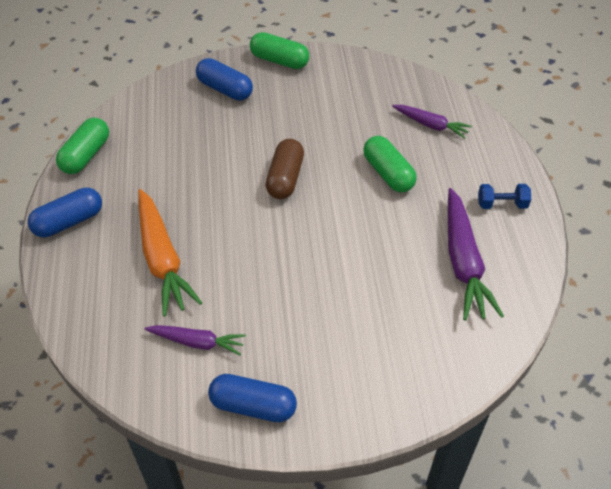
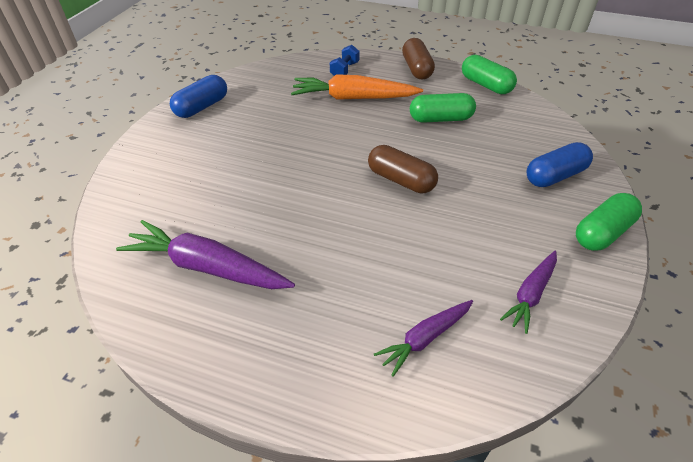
camera: 115 degrees right, 5 degrees down
blue capsule [28,188,102,237] -> brown capsule [402,38,435,79]
purple carrot [145,325,246,355] -> purple carrot moved to [500,251,557,334]
green capsule [363,136,417,192] -> green capsule moved to [410,93,476,123]
blue dumbbell [478,184,531,209] -> blue dumbbell moved to [330,45,360,76]

